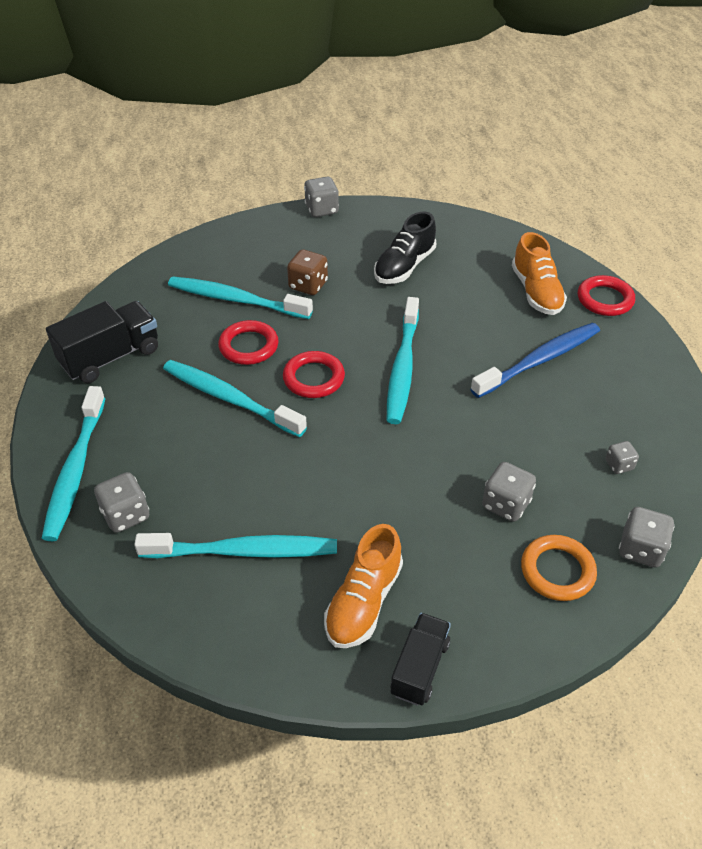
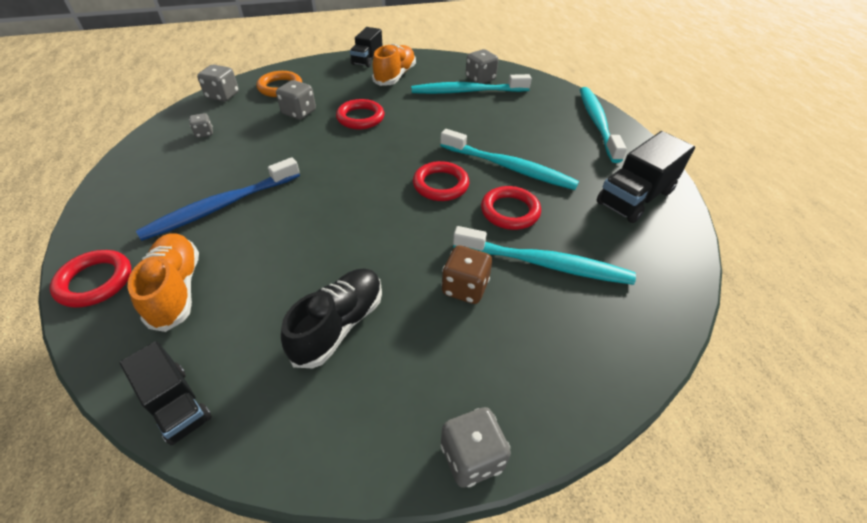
camera: 175 degrees right, 0 degrees up
grey dice [94,472,149,533] -> grey dice moved to [466,49,498,84]
turquoise toothbrush [387,297,419,424] -> none
none -> black truck [119,341,212,445]
none -> red ring [336,99,384,129]

